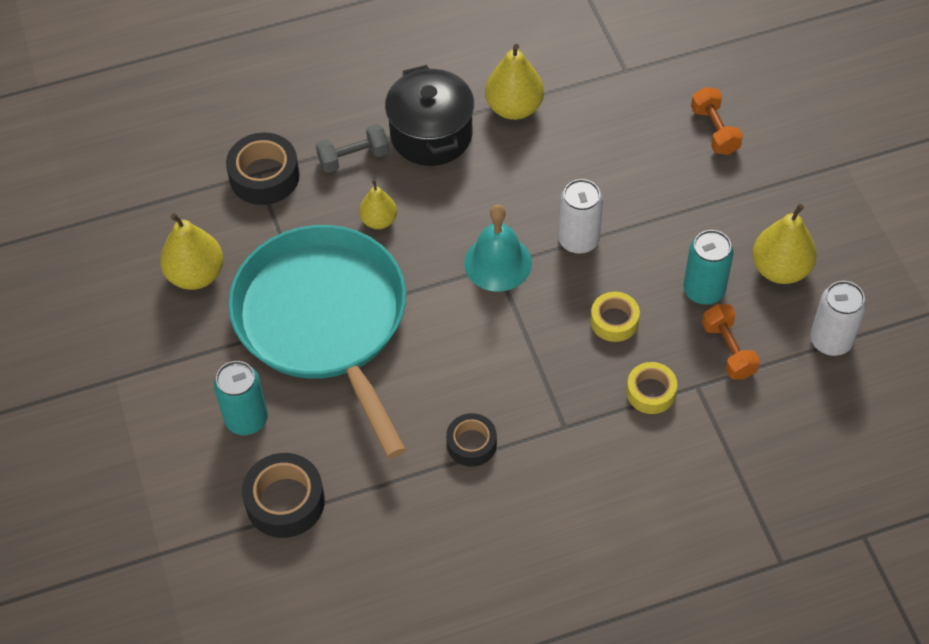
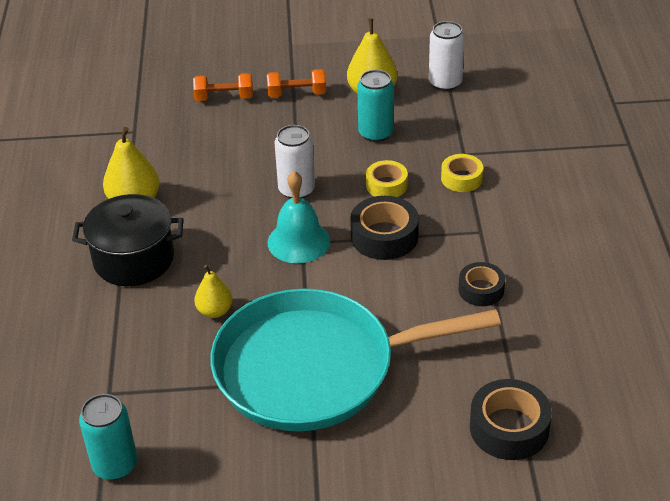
camera: 75 degrees left, 15 degrees down
yellow pear [160,213,224,290] -> none
turquoise can [214,361,268,435] -> turquoise can moved to [79,394,137,480]
black tape [226,133,300,205] -> black tape moved to [350,196,419,260]
grey dumbbell [316,124,389,173] -> none
orange dumbbell [702,304,760,379] -> orange dumbbell moved to [267,69,326,98]

